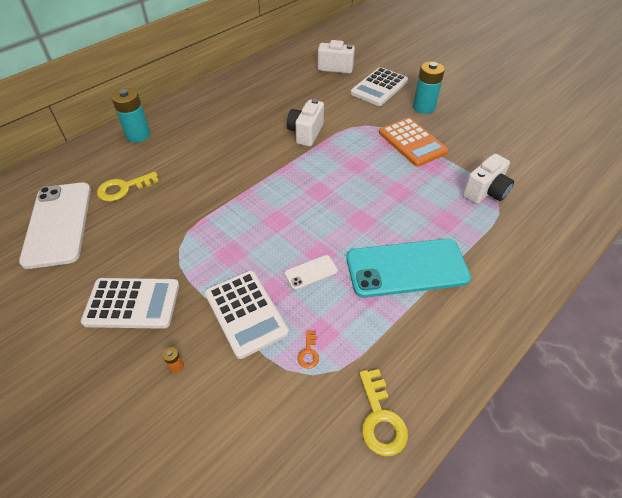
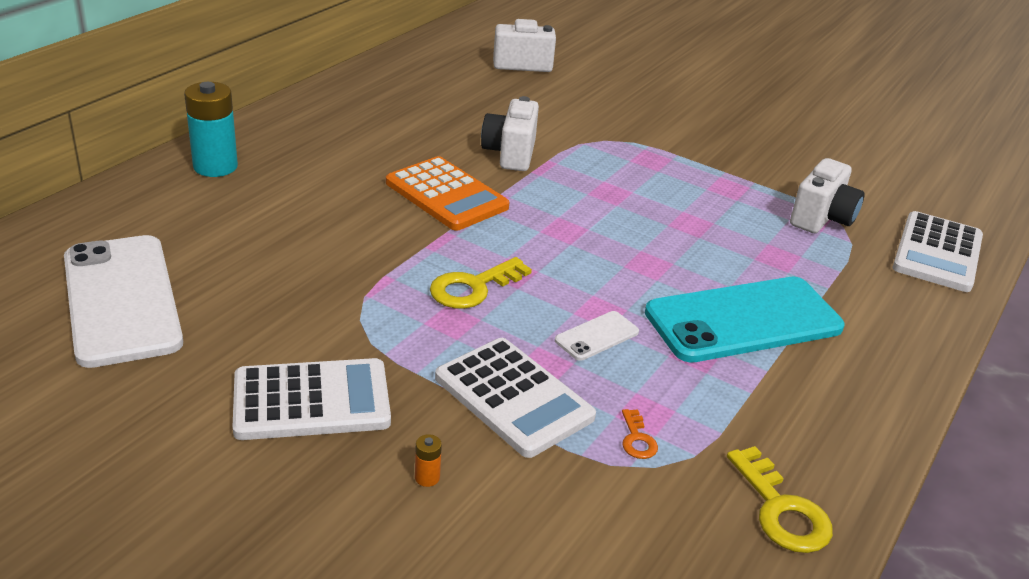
camera: 15 degrees left, 15 degrees down
yellow key [97,172,159,202] -> yellow key moved to [430,257,532,309]
white calculator [351,67,408,106] -> white calculator moved to [893,211,983,292]
orange calculator [379,117,448,167] -> orange calculator moved to [386,156,509,231]
turquoise battery [413,61,445,114] -> none

